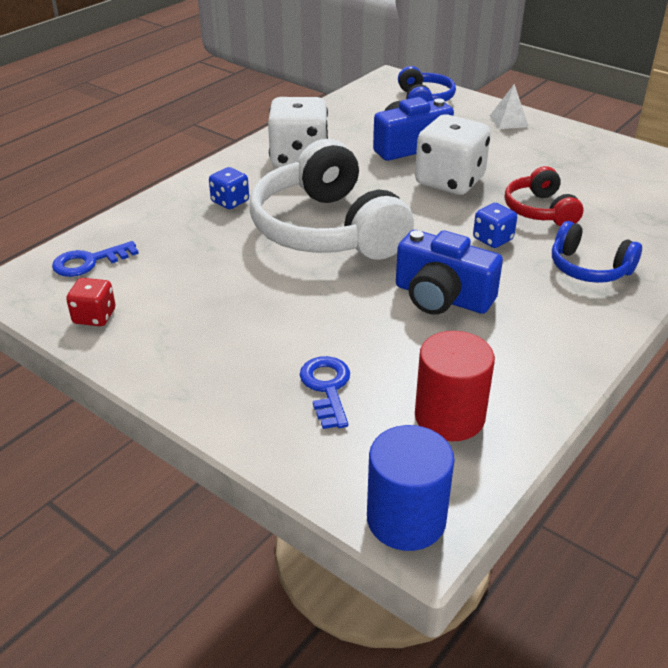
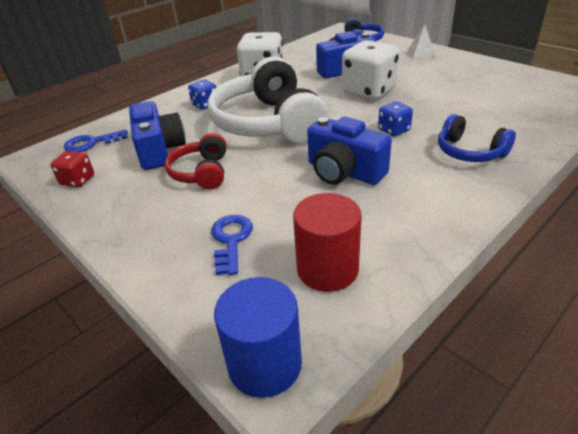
camera: 10 degrees right, 0 degrees up
red headphones [505,166,583,226] -> red headphones moved to [165,133,226,189]
none -> blue camera [129,101,186,170]

